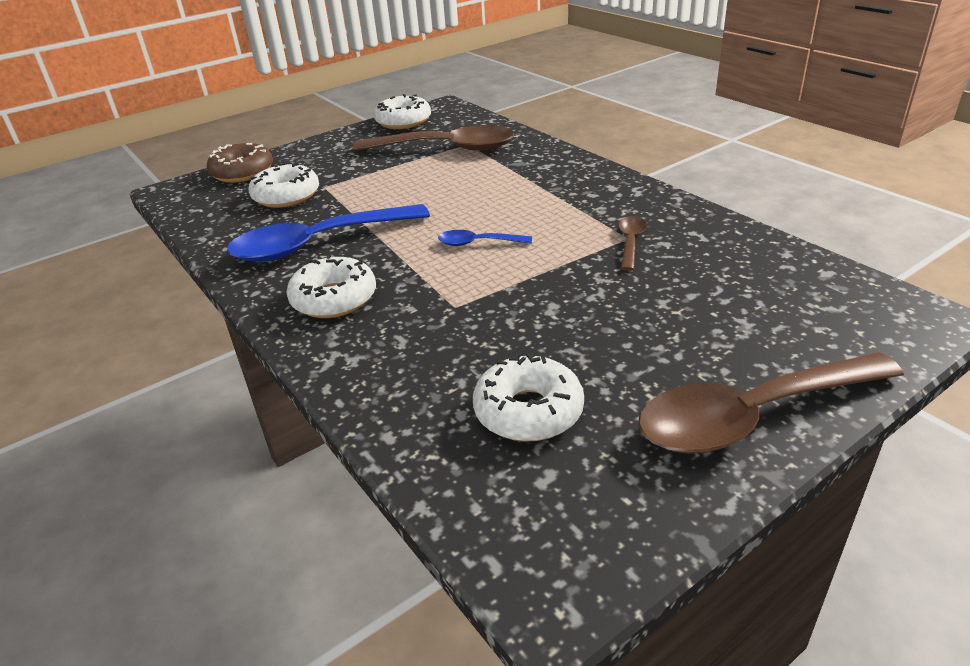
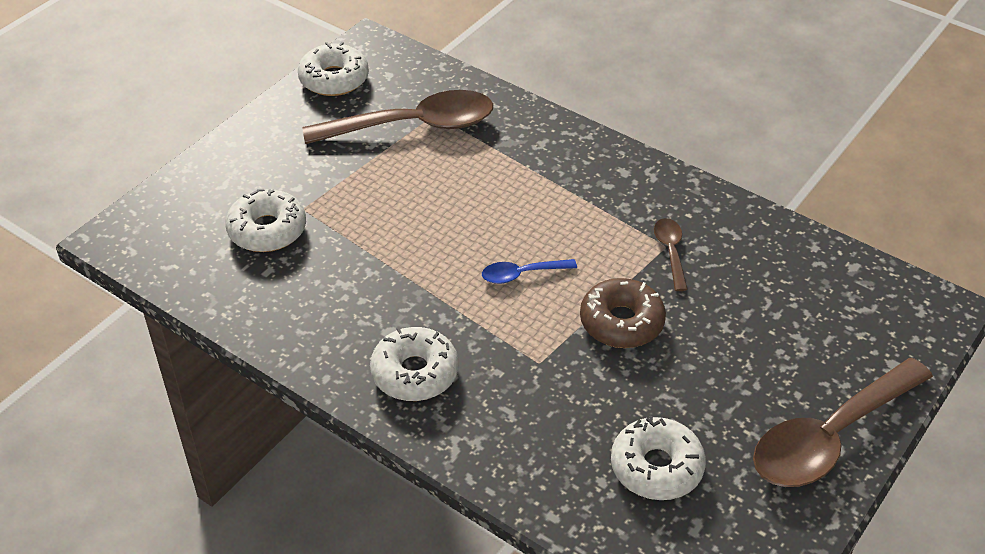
camera: 20 degrees left, 10 degrees up
brown donut [207,143,273,183] -> brown donut moved to [580,278,666,348]
blue spoon [227,204,430,262] -> none

